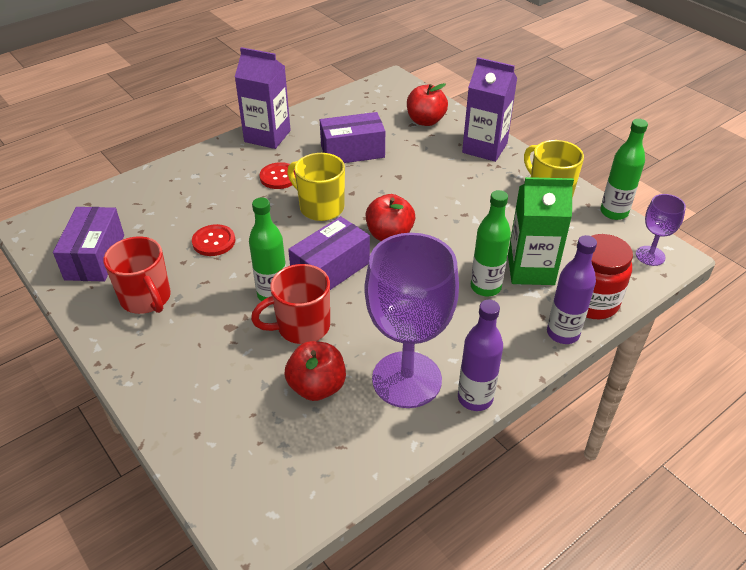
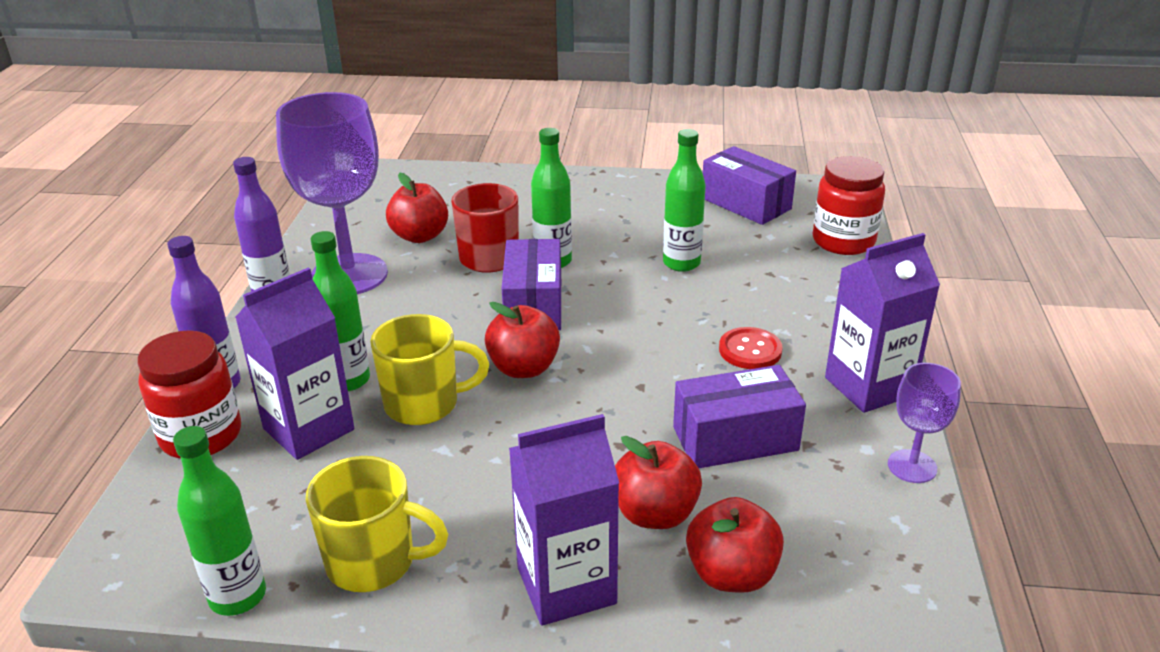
camera: 135 degrees right, 10 degrees down
red mug [103,236,171,314] -> none
red button [192,224,235,256] -> green bottle [663,129,706,272]
yellow mug [287,153,345,221] -> yellow mug moved to [370,314,489,425]
purple box [320,112,385,163] -> purple box turned 45 degrees clockwise [673,365,806,468]
green carton [508,177,574,285] -> purple carton [235,267,354,460]
purple goblet [636,194,686,266] -> purple goblet moved to [888,363,961,483]
none -> red apple [615,436,702,529]
none -> red jar [813,156,885,255]

